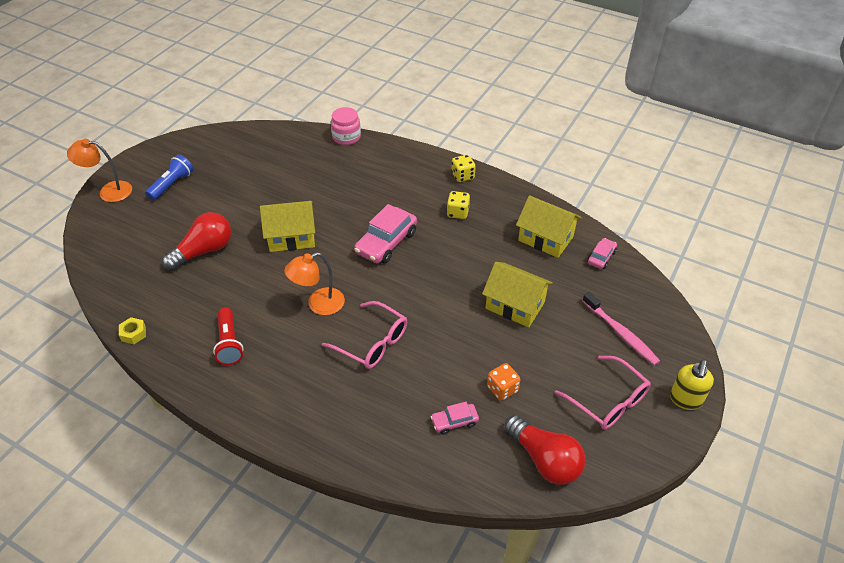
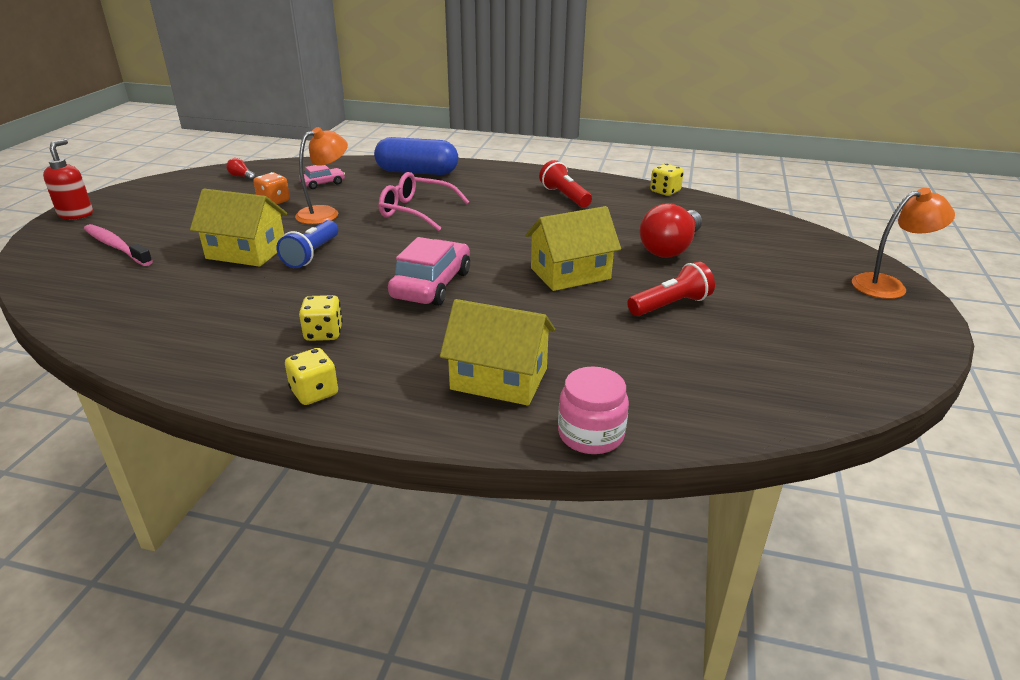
camera: 165 degrees right, 15 degrees down
yellow nut [119,317,146,344] -> yellow dice [650,163,684,196]
blue flashlight [145,154,193,200] -> blue flashlight moved to [276,220,338,268]
orange lamp [284,252,345,315] -> orange lamp moved to [295,127,348,224]
red light bulb [504,415,586,485] -> red light bulb [226,158,256,181], size x0.43
yellow house [516,195,582,258] -> yellow house moved to [440,299,555,406]
pink glasses [555,356,651,430] -> none
pink car [588,238,617,269] -> none
yellow soap dispenser [670,360,714,410] -> red soap dispenser [43,139,93,219]
none -> blue capsule [374,137,458,175]
none -> red flashlight [627,261,715,316]

